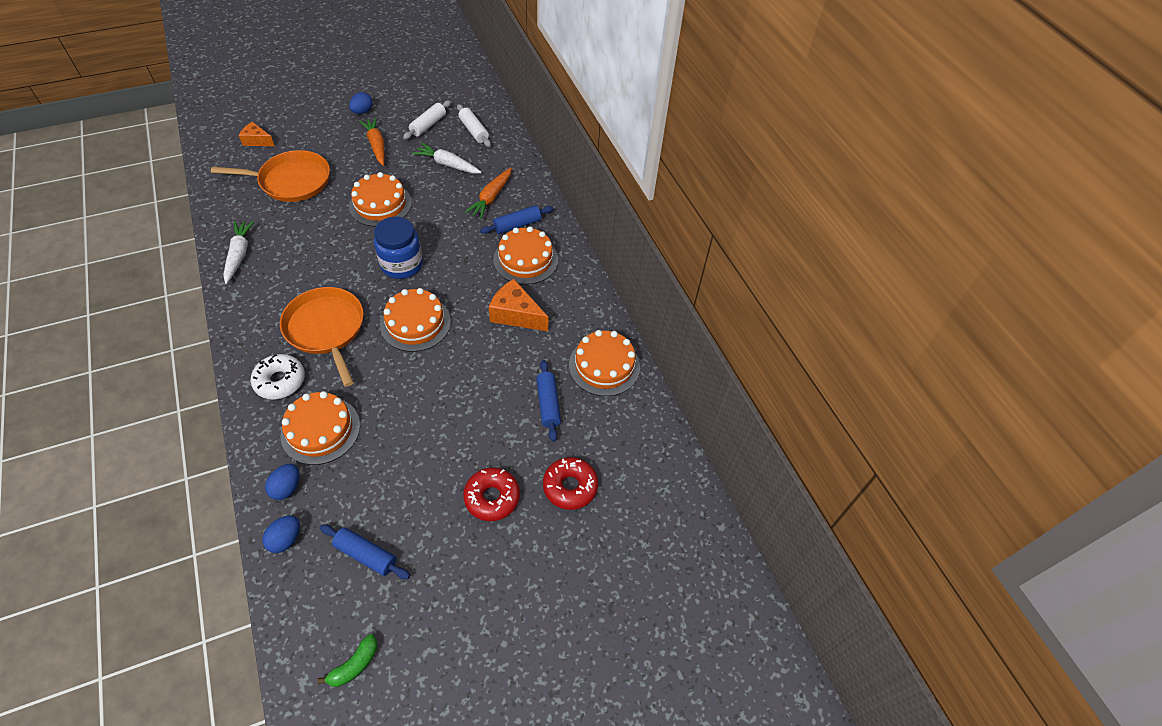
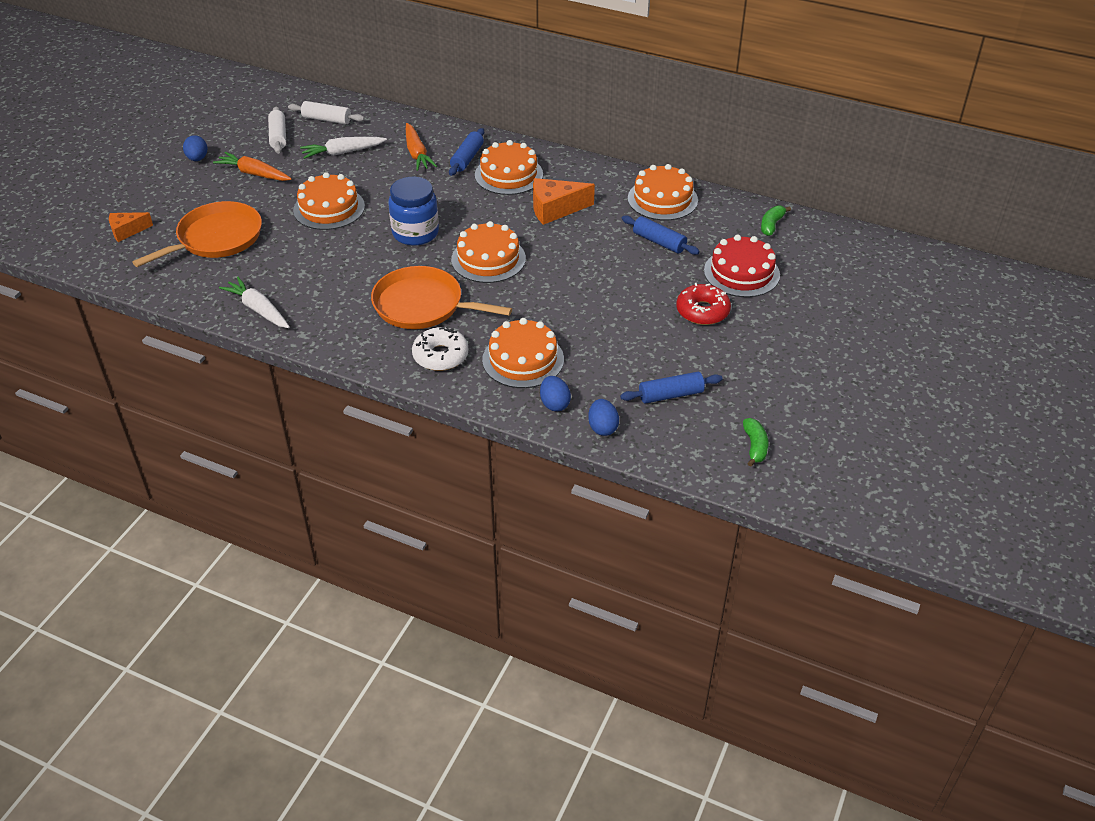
camera: 40 degrees left, 10 degrees down
red donut [543,457,598,510] -> red cake [704,235,780,297]
none -> green banana [761,205,791,236]

